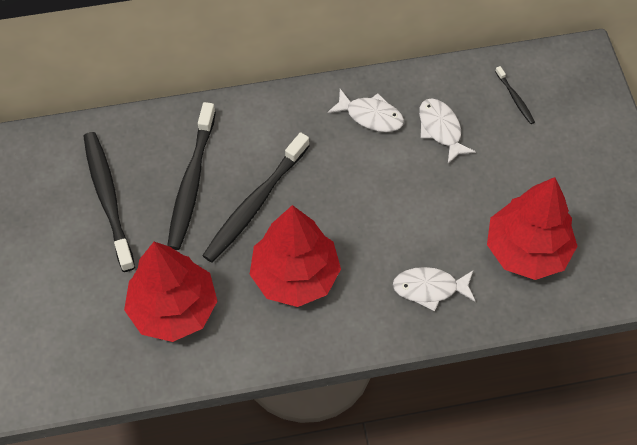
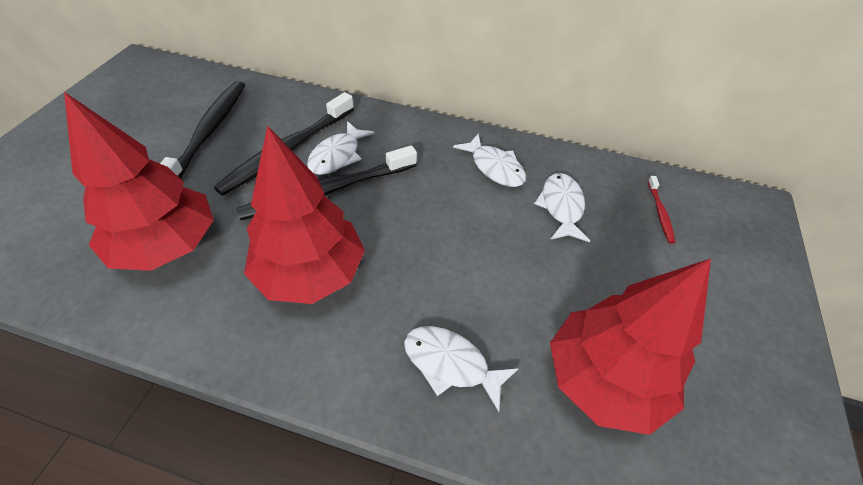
camera: 25 degrees right, 10 degrees down
black toothbrush [495,66,535,124] -> red toothbrush [648,176,675,244]
none -> white fish [307,121,375,175]

